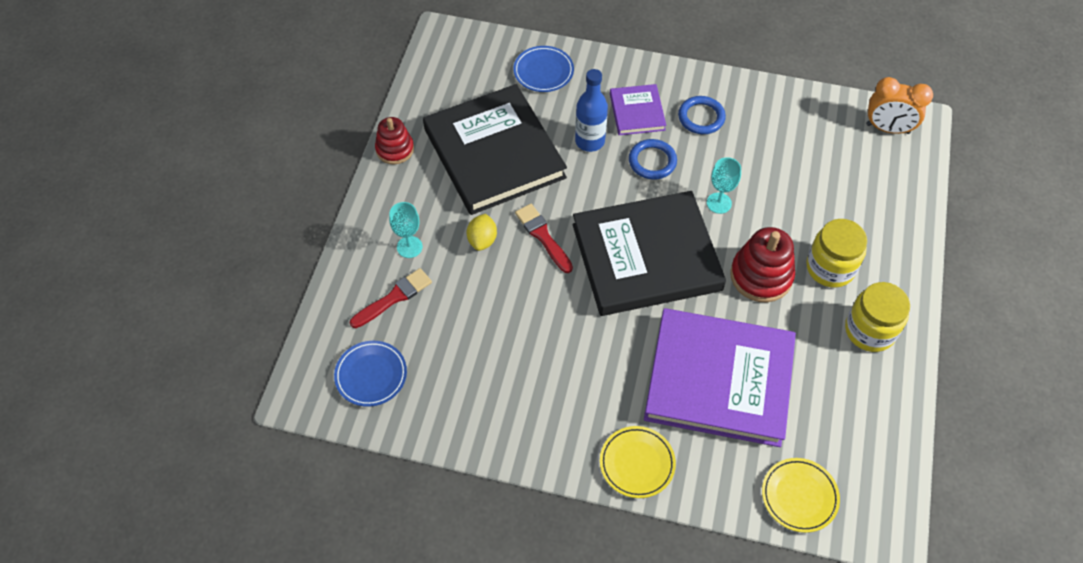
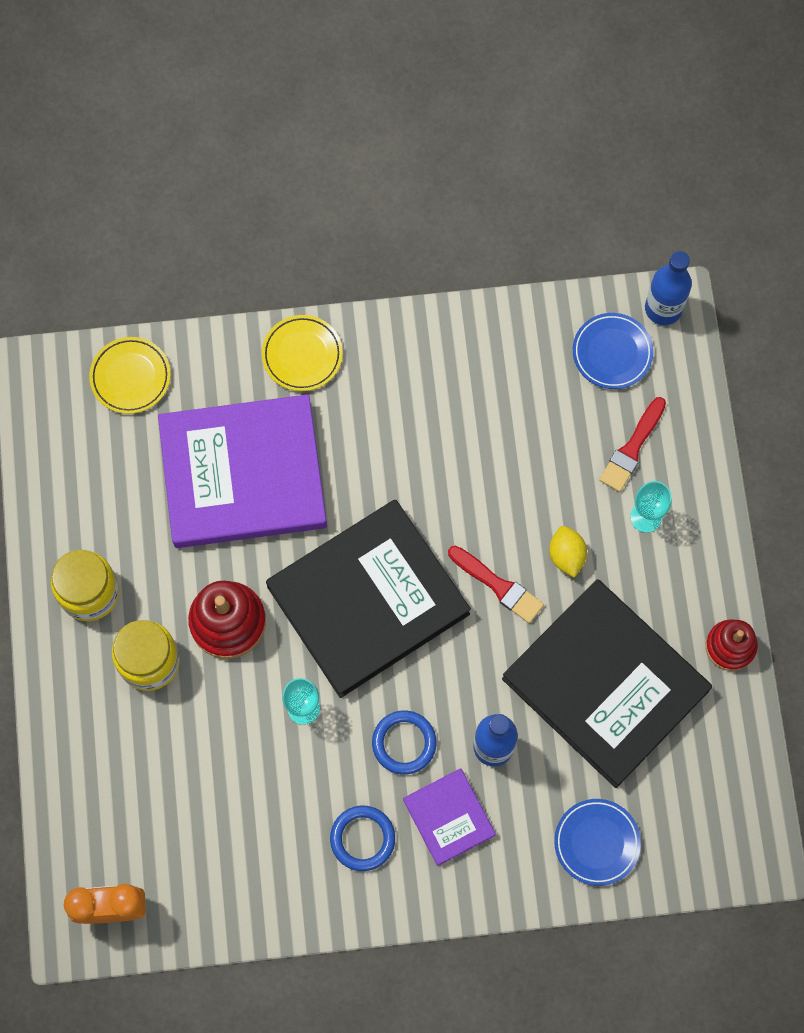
camera: 160 degrees right, 15 degrees up
none -> blue bottle [645,251,692,325]

